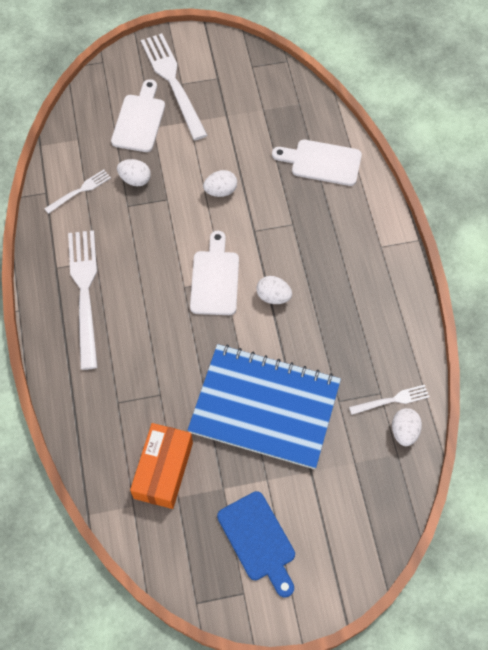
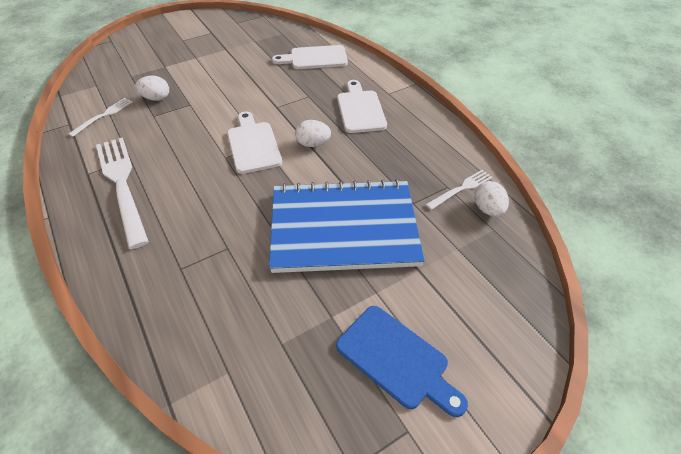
camera: 20 degrees left, 15 degrees down
white cutting board [111,79,165,152] -> white cutting board moved to [337,80,387,133]
orange box [130,423,193,509] -> none
white fork [141,33,207,140] -> none
white egg [203,170,237,197] -> none

